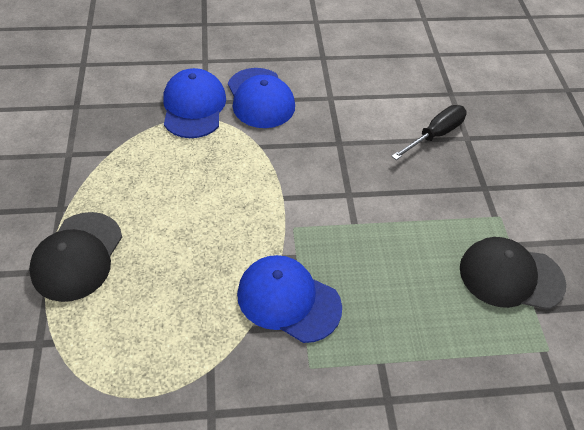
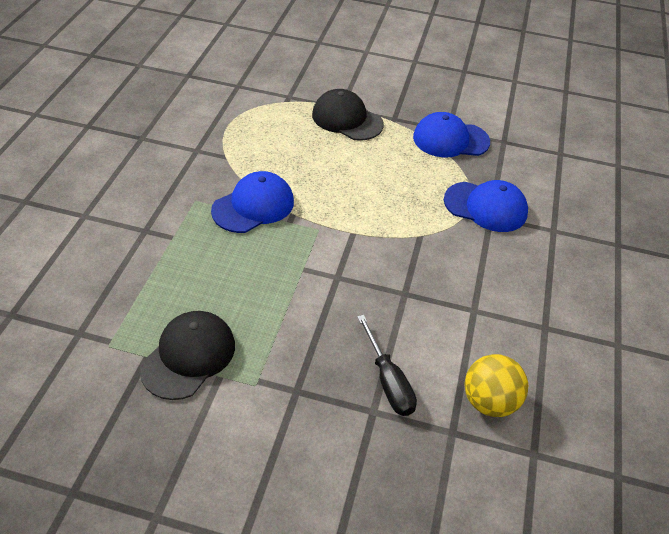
camera: 110 degrees right, 5 degrees down
blue cap [228,68,295,128] -> blue cap moved to [413,112,490,158]
none -> yellow ball [465,354,528,417]

